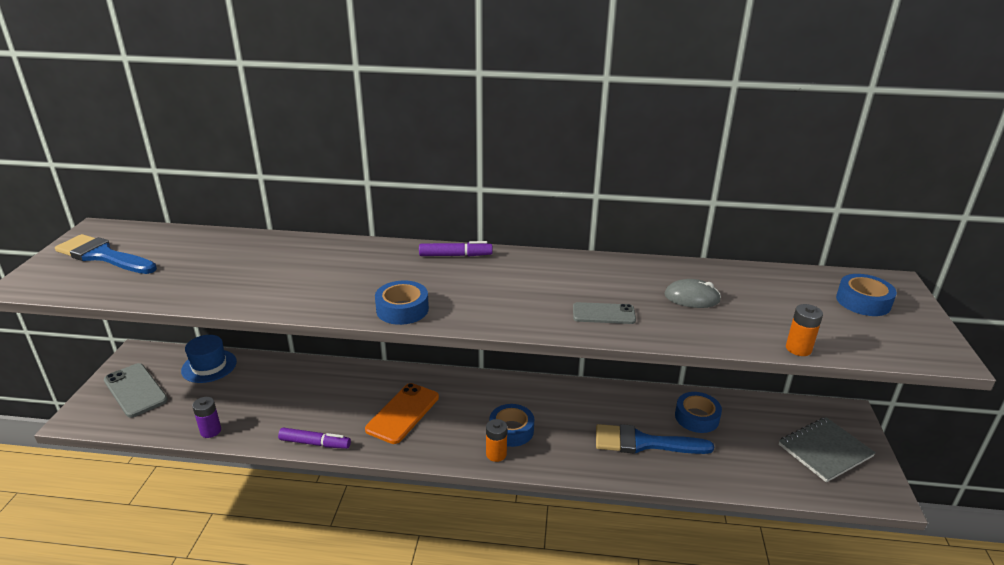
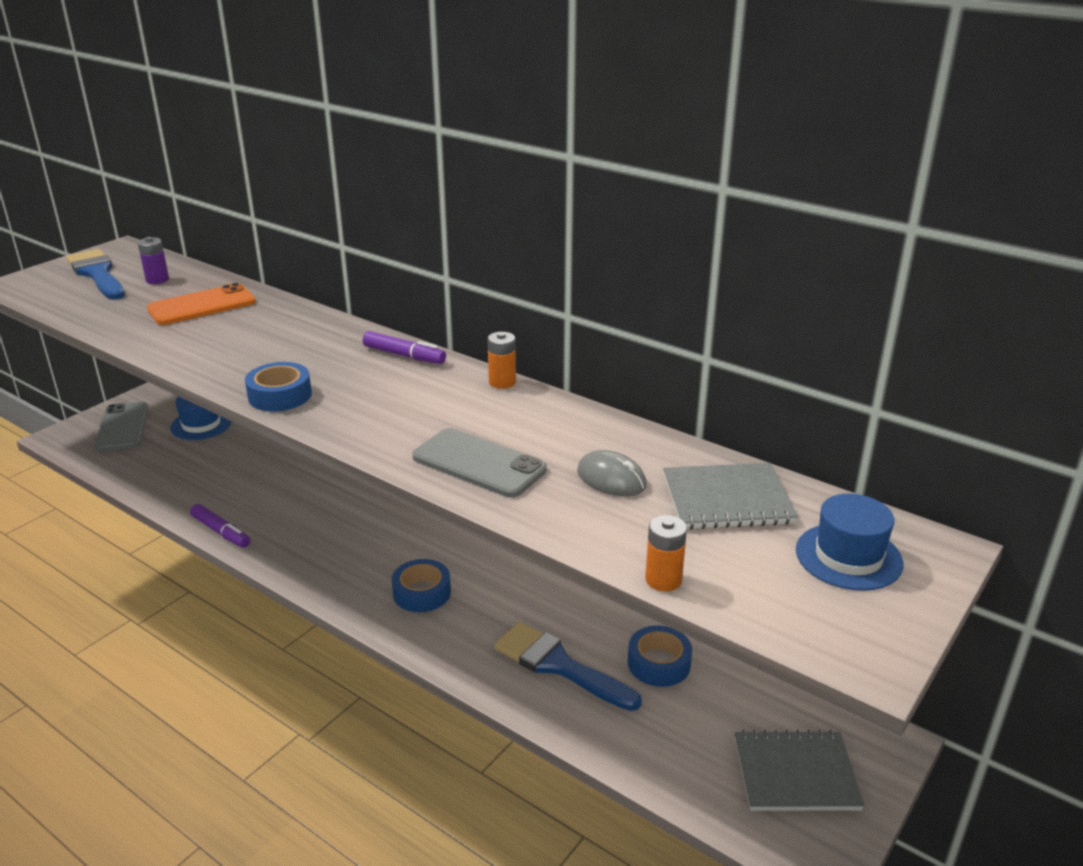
camera: 30 degrees right, 0 degrees up
purple battery [192,397,221,438] -> purple battery moved to [137,237,169,284]
orange phone [365,383,439,444] -> orange phone moved to [147,283,256,325]
orange battery [486,419,507,462] -> orange battery moved to [487,332,516,389]
grey phone [573,302,636,324] -> grey phone [412,428,547,497], size x1.59
blue tape [836,274,897,316] -> blue hat [796,494,903,591]
none -> grey notebook [663,463,798,529]

